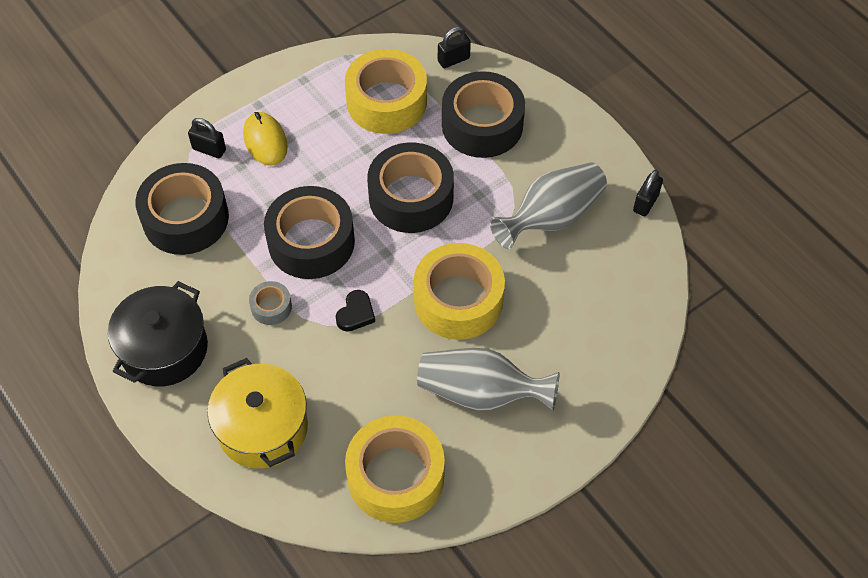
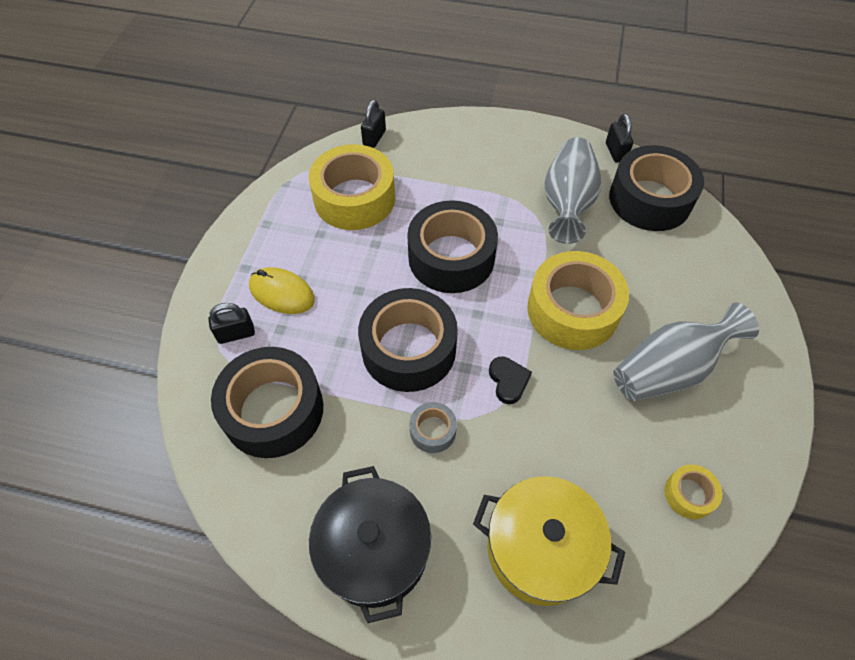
camera: 40 degrees left, 0 degrees up
yellow tape [345,415,445,523] -> yellow tape [664,465,722,519], size x0.46
black tape [442,71,525,158] -> black tape moved to [609,145,704,231]

